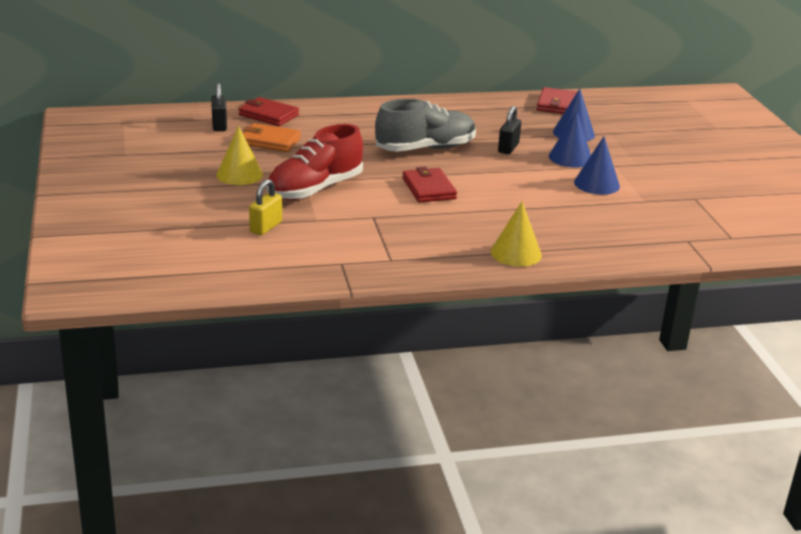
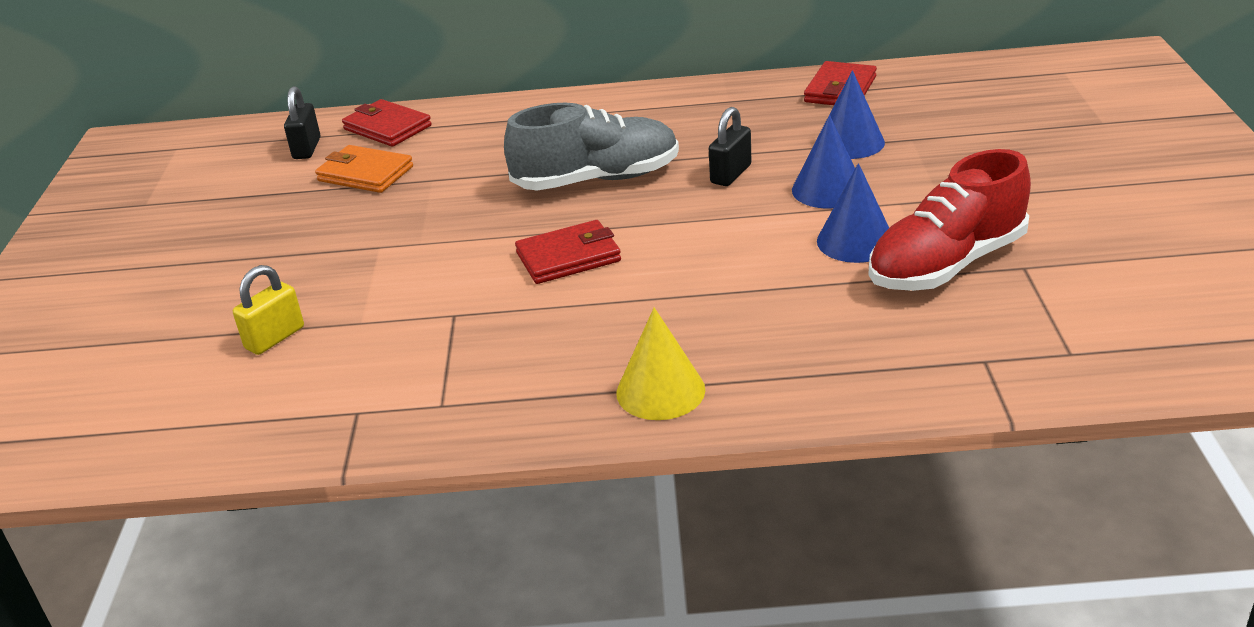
camera: 15 degrees right, 5 degrees up
yellow cone [216,126,263,185] -> none
red shoe [266,124,363,200] -> red shoe moved to [869,149,1031,291]
red wallet [402,167,457,203] -> red wallet turned 75 degrees clockwise [515,220,621,284]

